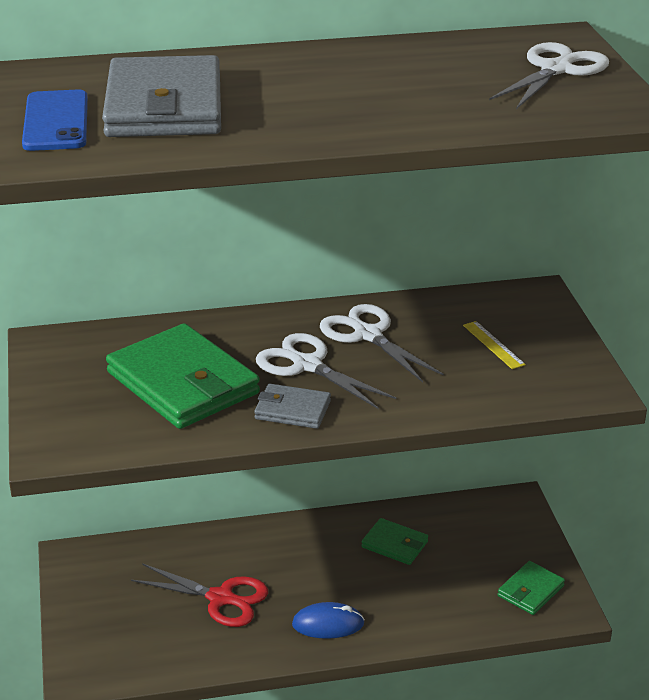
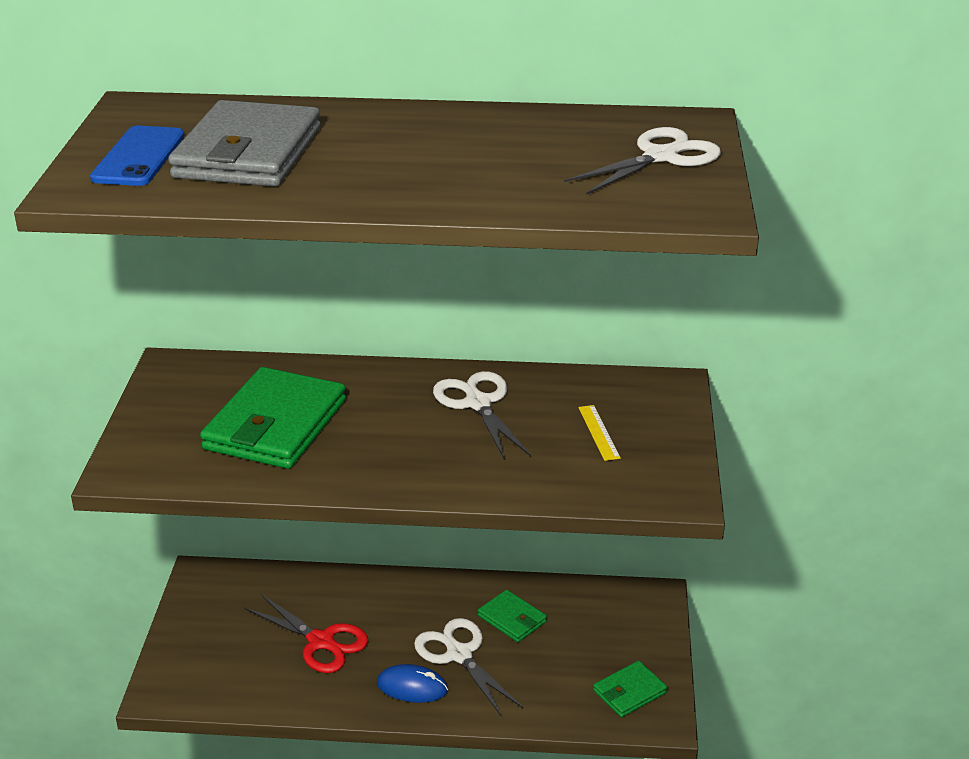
camera: 15 degrees right, 0 degrees up
green wallet [106,323,260,429] -> green wallet turned 45 degrees clockwise [200,367,346,469]
grey wallet [254,384,331,429] -> none
white scissors [256,333,396,409] -> white scissors moved to [414,618,523,717]

